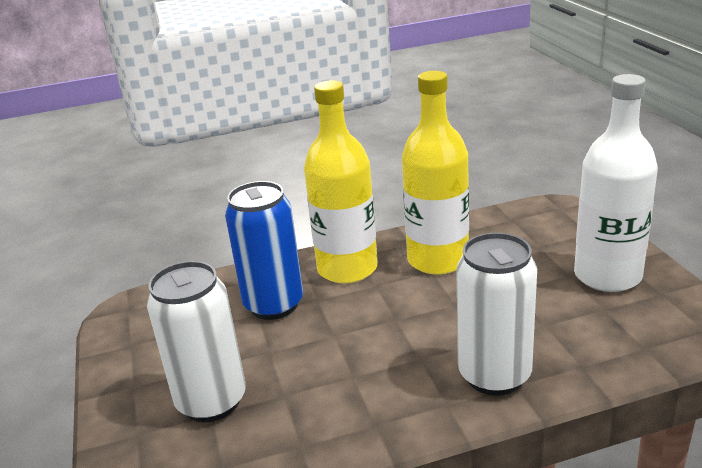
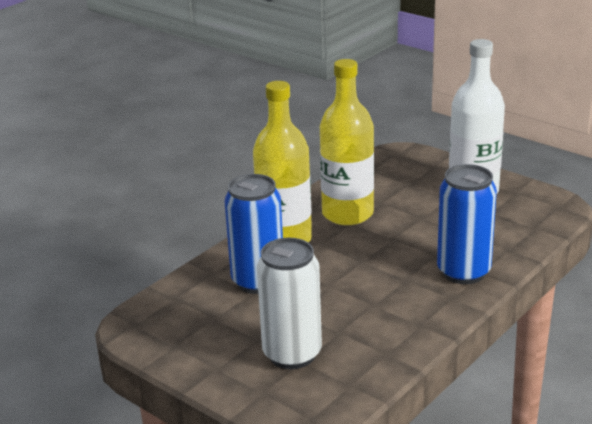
camera: 35 degrees left, 0 degrees up
white can [456,233,537,396] -> blue can [437,164,497,284]

